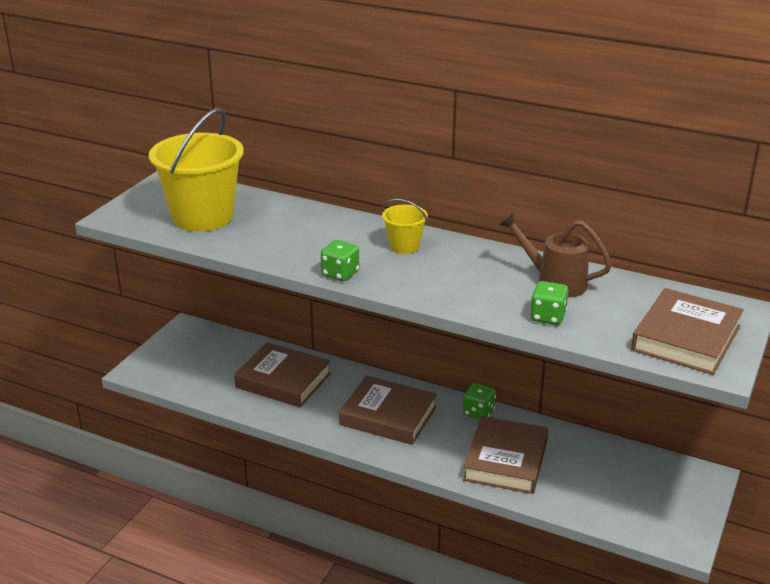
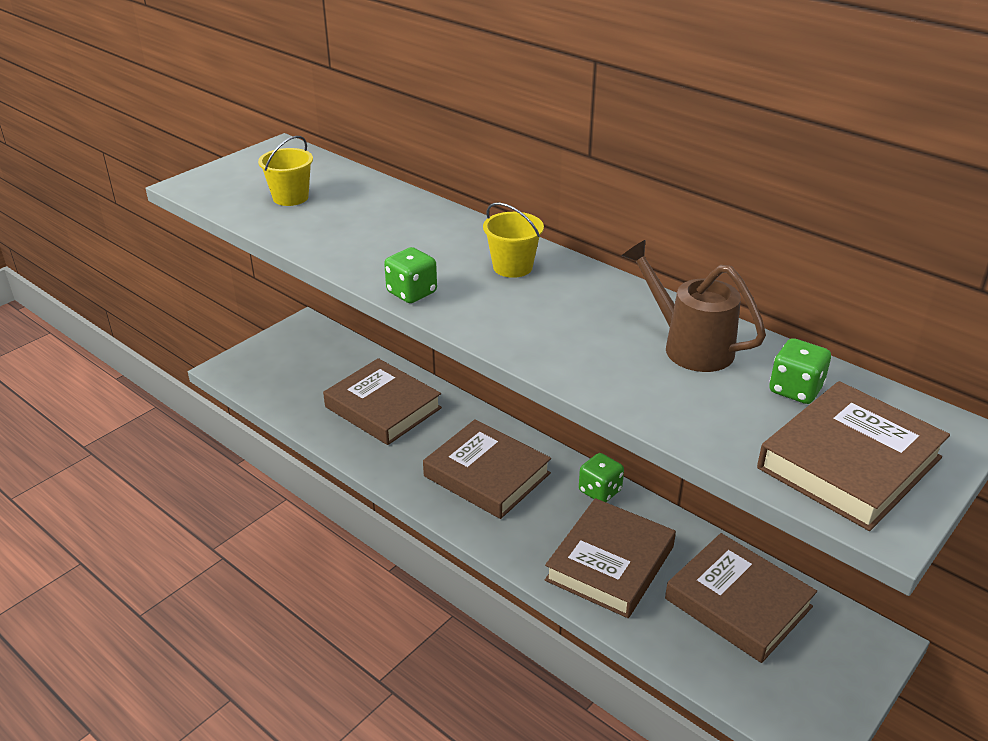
camera: 15 degrees right, 5 degrees up
yellow bucket [149,108,244,231] -> yellow bucket [258,136,313,206], size x0.47
green dice [530,281,568,325] -> green dice moved to [769,338,831,404]
none -> brown book [665,533,817,663]

